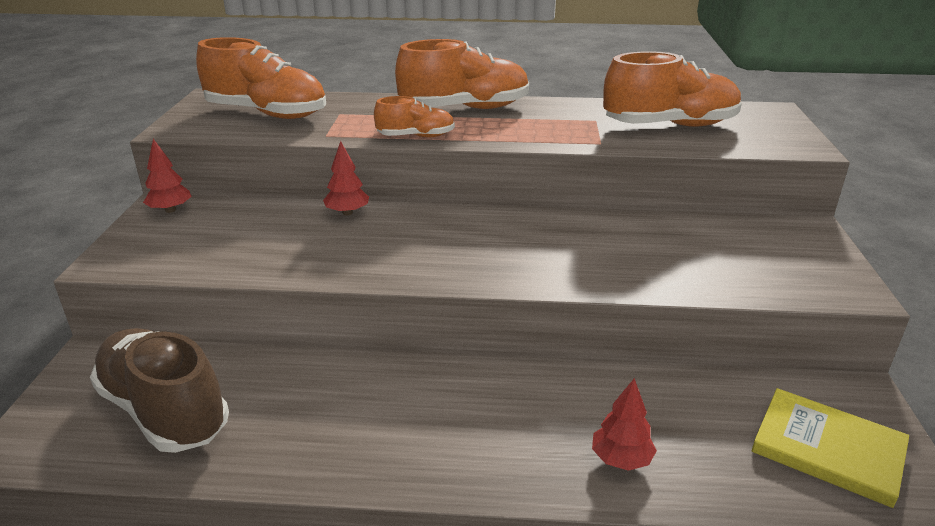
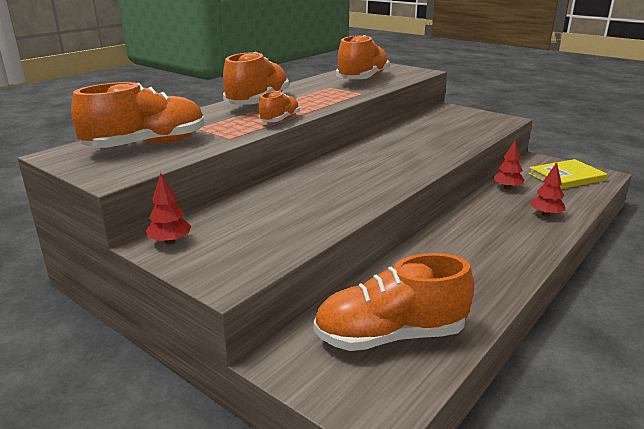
camera: 55 degrees left, 5 degrees down
brown shoe [90,328,229,453] -> orange shoe [313,253,474,351]
red tree [323,141,369,215] -> red tree moved to [493,140,524,190]

